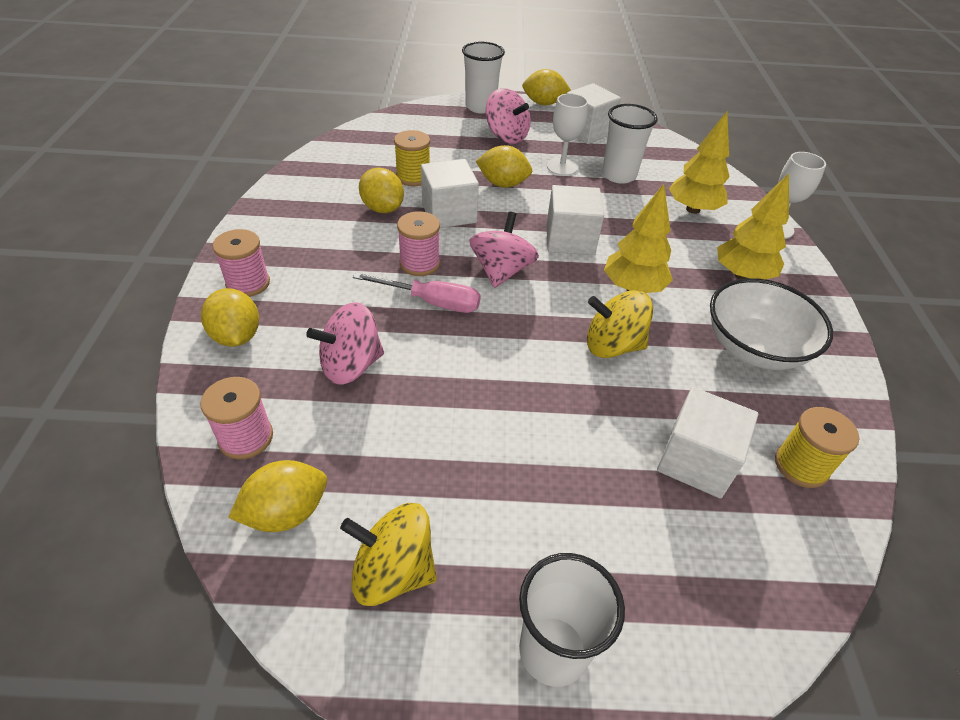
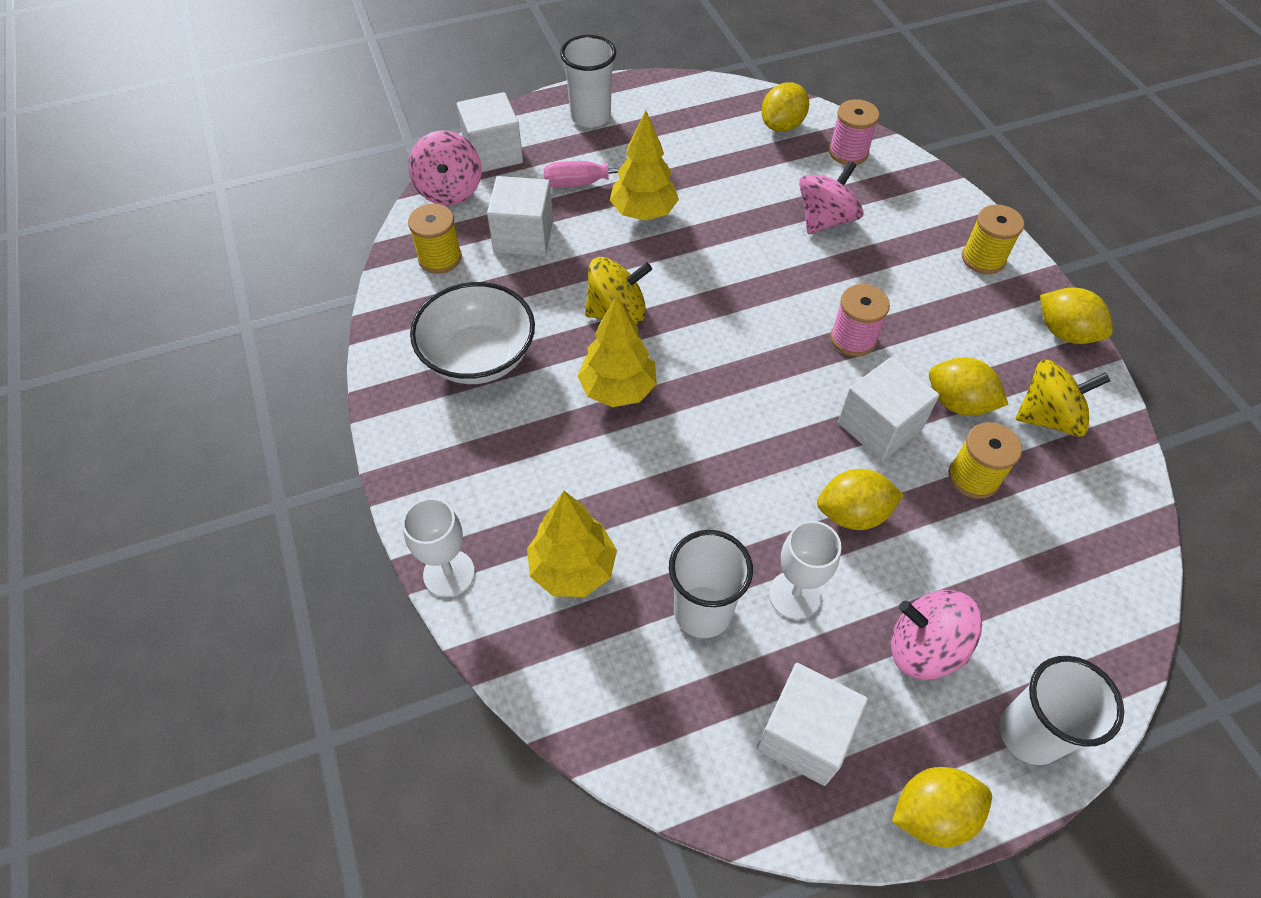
camera: 160 degrees right, 10 degrees up
yellow lemon [201,288,259,347] -> yellow lemon moved to [1040,287,1113,344]
pink spool [212,229,270,297] -> yellow spool [962,205,1024,274]
yellow spinning top [340,503,437,606] -> yellow spinning top moved to [1016,360,1110,437]
pink screwdriver [353,272,481,313] -> pink screwdriver moved to [543,161,668,188]
pink spinning top [469,212,539,288] -> pink spinning top moved to [409,130,481,206]
white cube [546,185,604,255] -> white cube moved to [457,92,523,172]
yellow tree [717,173,789,280] -> yellow tree moved to [610,111,679,221]

